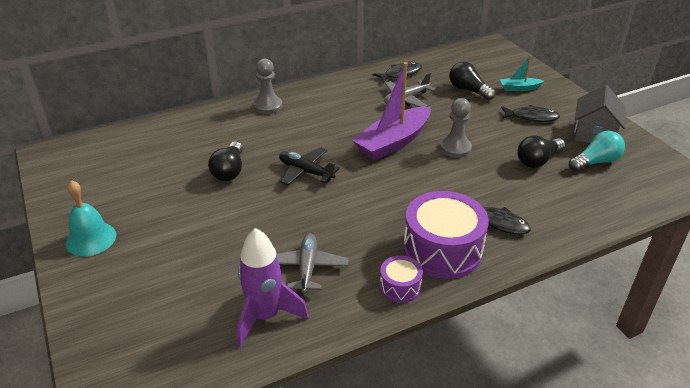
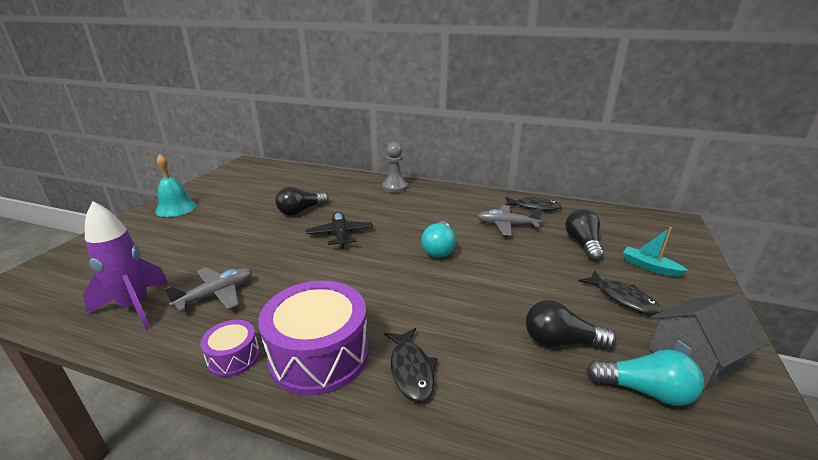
camera: 45 degrees right, 10 degrees down
purple boat [352,62,431,161] -> turquoise light bulb [421,221,456,257]
grey pawn [440,98,472,158] -> none

